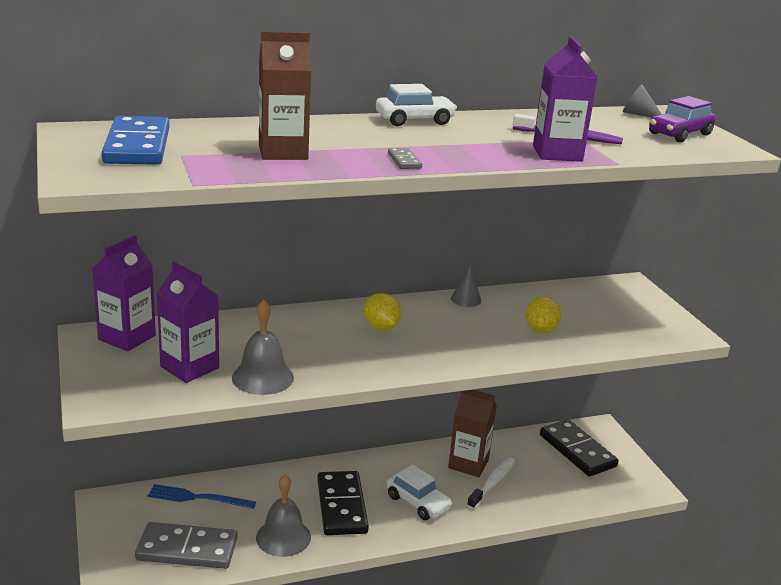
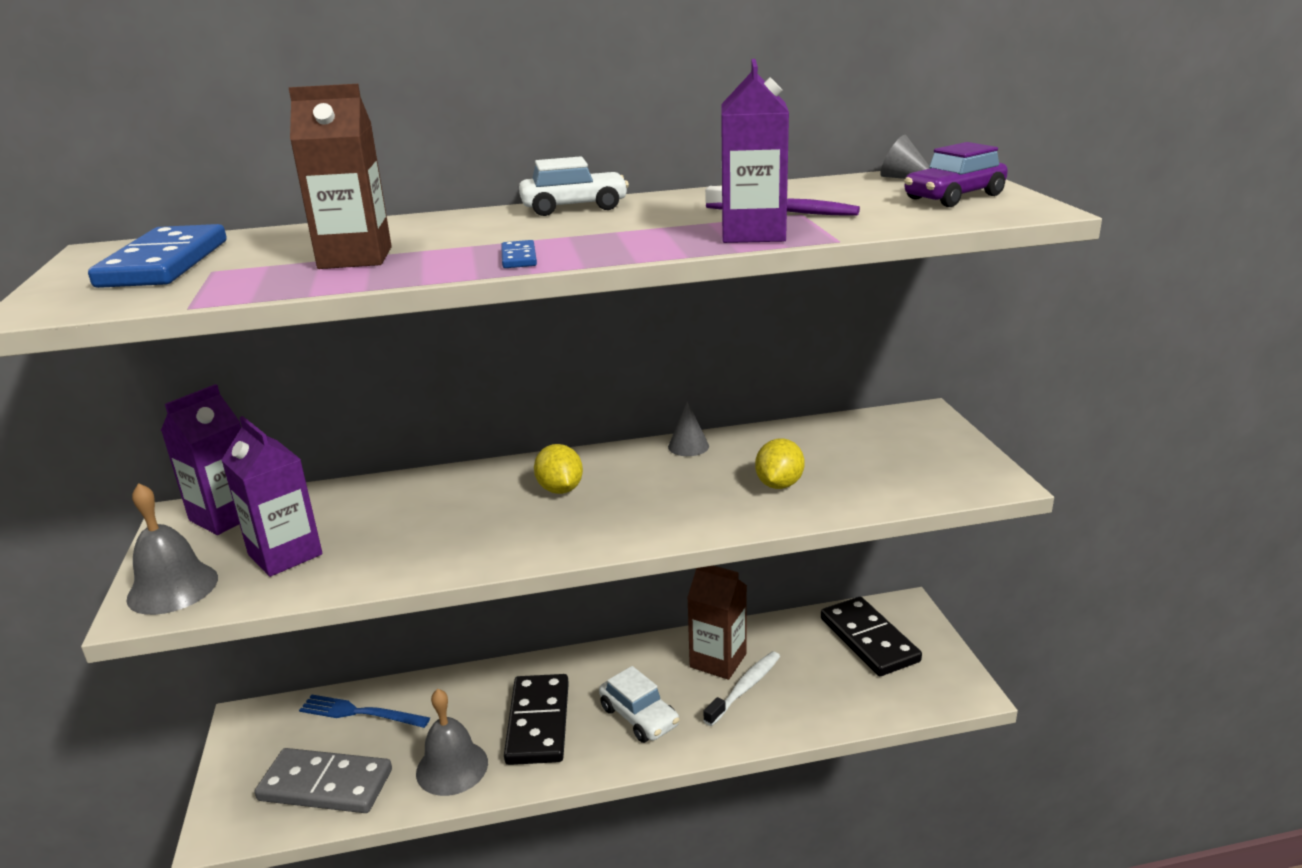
camera: 10 degrees right, 0 degrees up
grey bell [232,300,294,395] -> grey bell moved to [126,483,218,615]
grey domino [388,148,422,169] -> blue domino [501,240,537,268]

